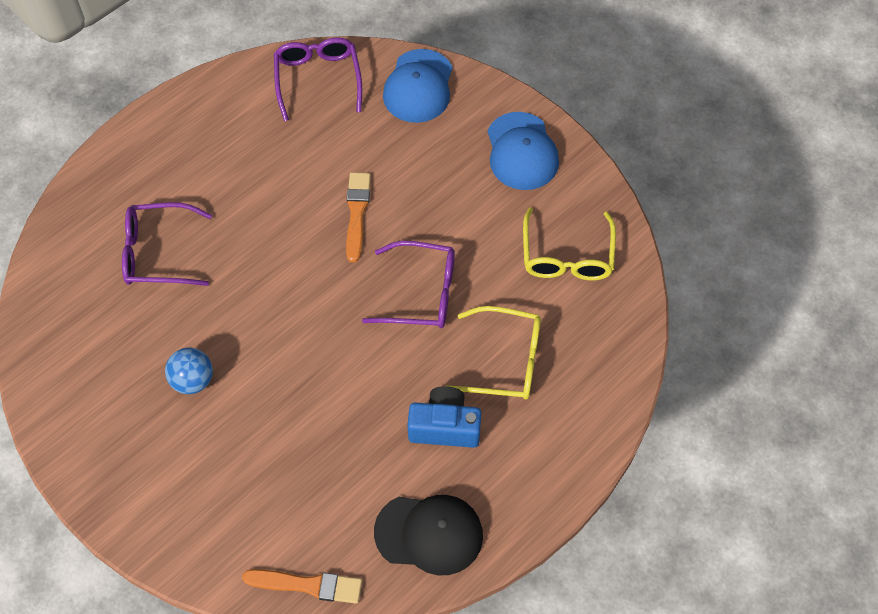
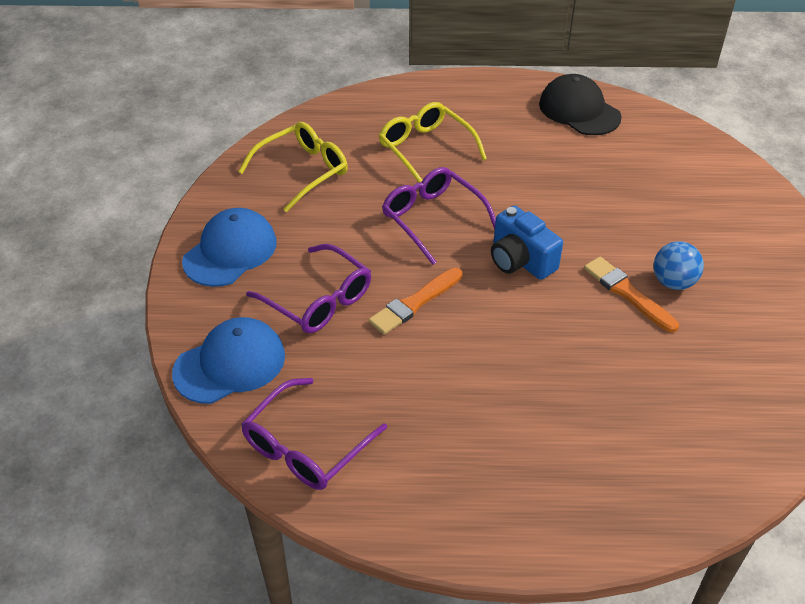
camera: 135 degrees left, 15 degrees down
purple glasses [122,202,212,286] -> purple glasses moved to [246,244,371,333]
orange brush [242,569,362,604] -> orange brush moved to [584,257,679,332]
blue camera [407,386,481,448] -> blue camera moved to [491,206,563,280]

